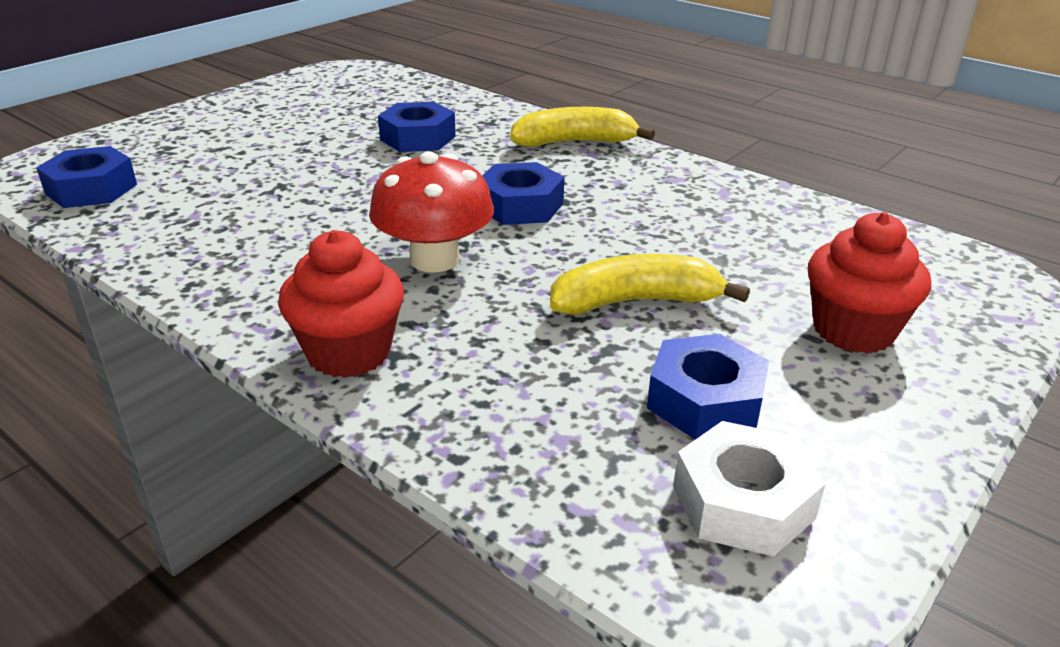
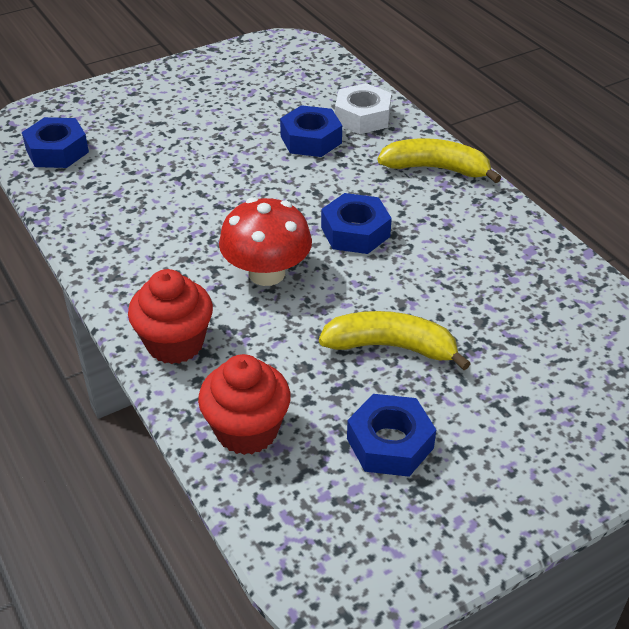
camera: 20 degrees right, 10 degrees up
white nut [673,421,826,557] -> white nut moved to [335,83,391,134]
red cupcake [808,212,931,353] -> red cupcake moved to [198,354,291,455]

